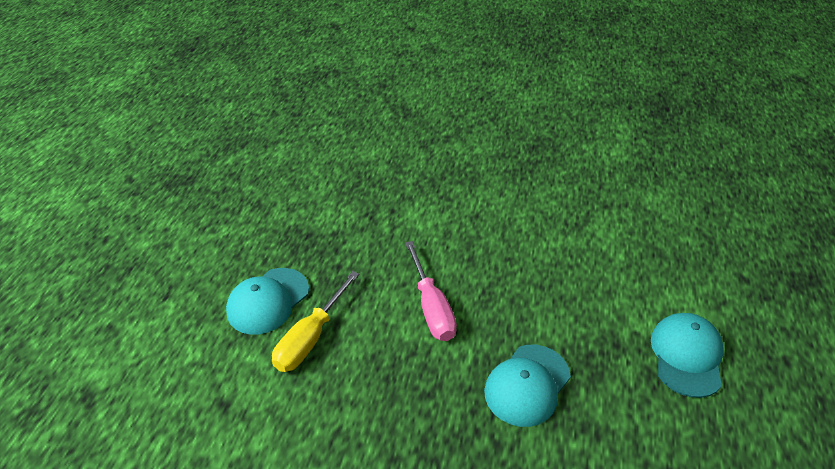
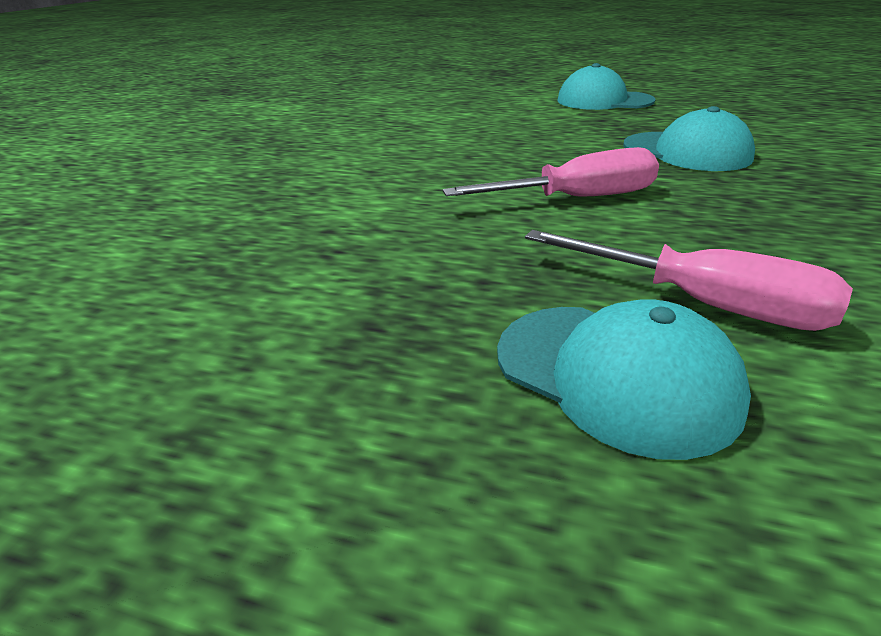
camera: 85 degrees left, 10 degrees down
yellow screwdriver [272,271,359,372] -> pink screwdriver [525,230,853,331]

